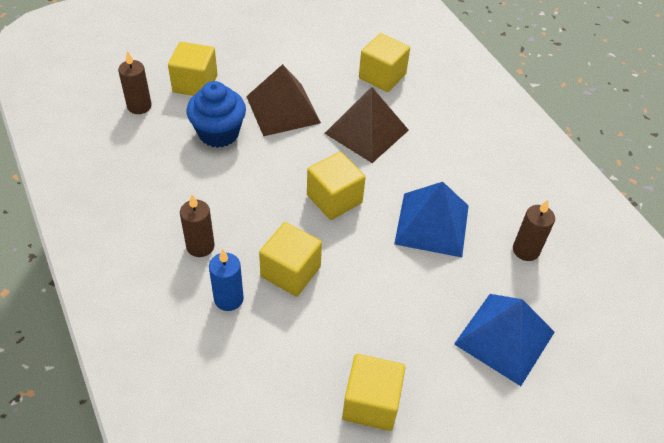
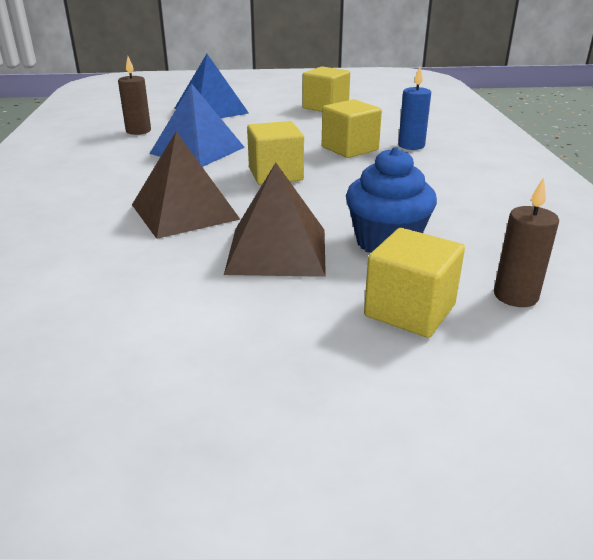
camera: 155 degrees left, 20 degrees down
brown candle [180,195,215,257] -> none
yellow cube [359,33,410,92] -> none

